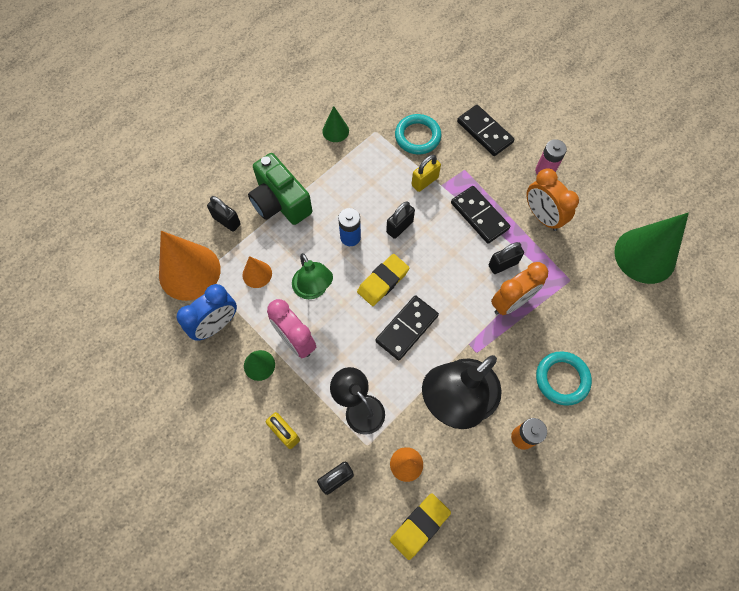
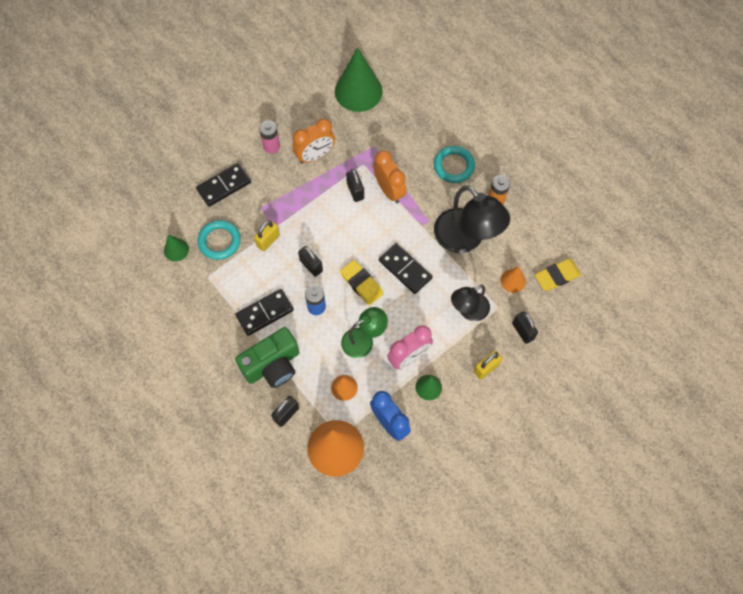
camera: 85 degrees left, 0 degrees up
green cone [323,106,349,142] -> green cone moved to [164,234,189,262]
yellow eraser [390,493,451,560] -> yellow eraser turned 75 degrees counterclockwise [535,259,581,291]
yellow padlock [412,155,441,192] -> yellow padlock turned 75 degrees clockwise [254,220,280,251]
black domino [451,186,510,244] -> black domino moved to [235,289,294,336]

